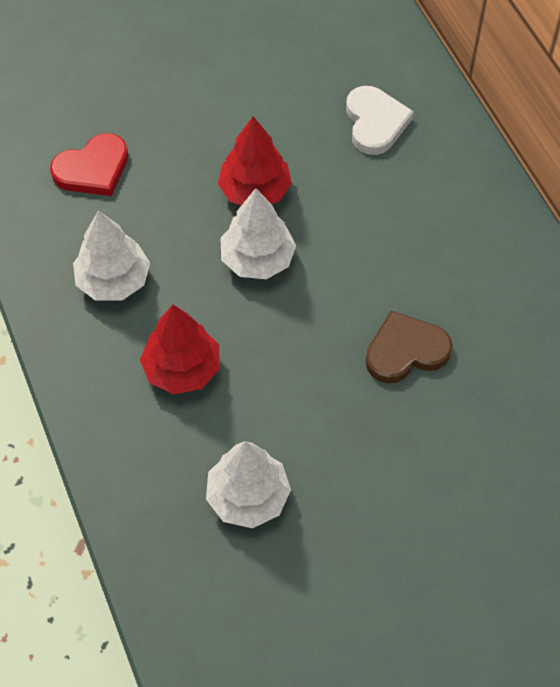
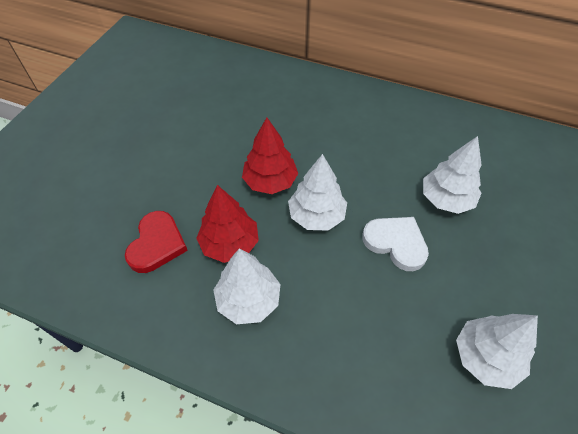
camera: 45 degrees left, 5 degrees down
red tree [140,305,220,394] -> red tree moved to [196,185,259,263]
white heart [346,86,414,155] -> white heart moved to [362,217,429,271]
brown heart [365,311,452,383] -> white tree [423,136,482,214]

